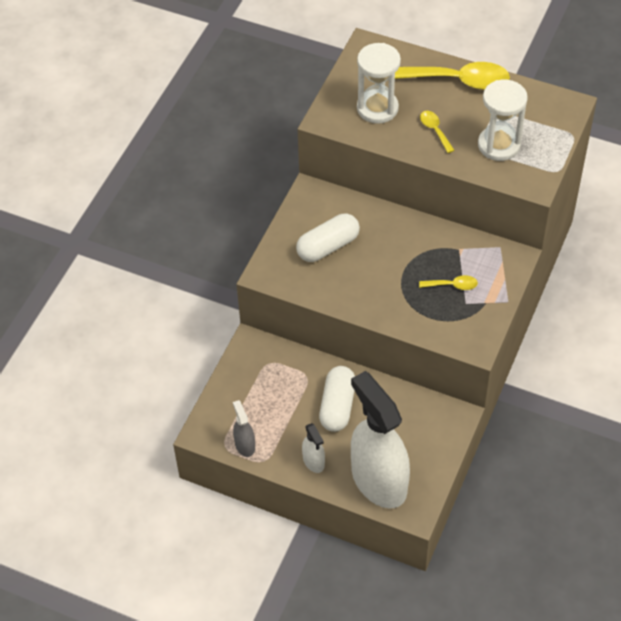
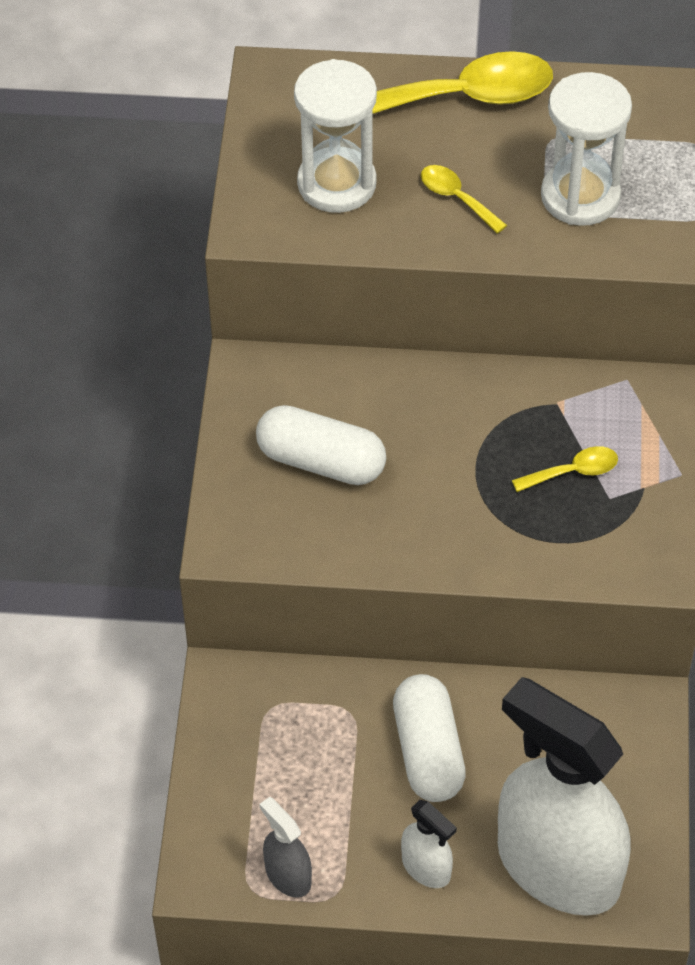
camera: 20 degrees left, 0 degrees up
white capsule [296,214,360,262] -> white capsule turned 75 degrees clockwise [256,405,386,485]

